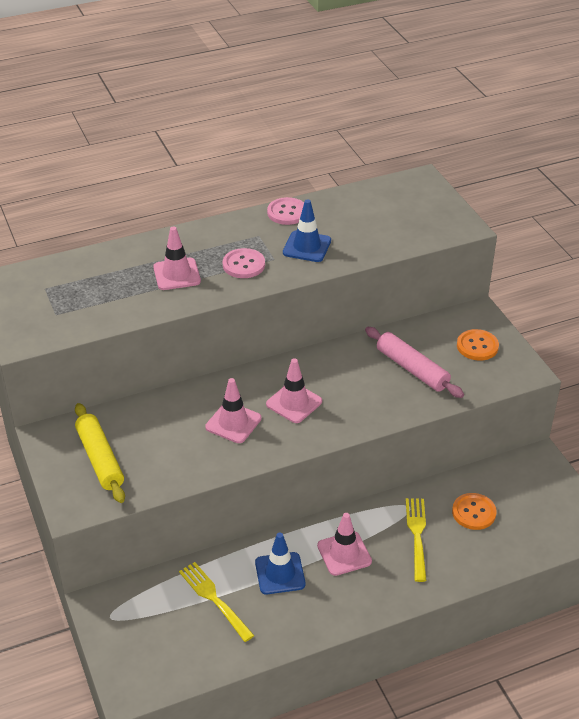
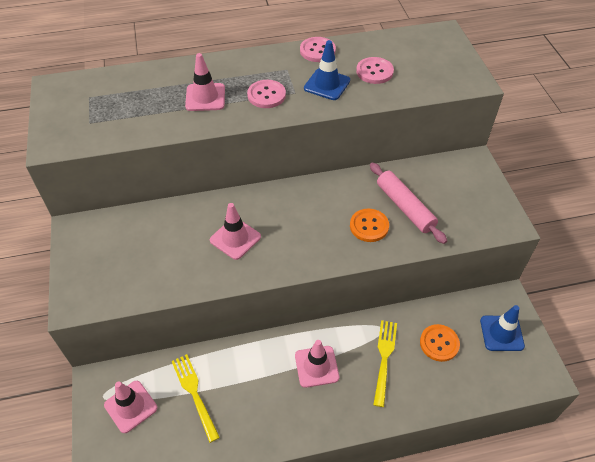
camera: 10 degrees right, 10 degrees up
yellow rolling pin [75,403,125,503] -> none
blue traffic cone [255,533,306,594] -> blue traffic cone moved to [480,305,525,351]
pink traffic cone [266,358,322,423] -> pink traffic cone moved to [104,381,157,433]
orange button [457,329,499,361] -> orange button moved to [350,209,389,242]
none -> pink button [356,57,394,84]

